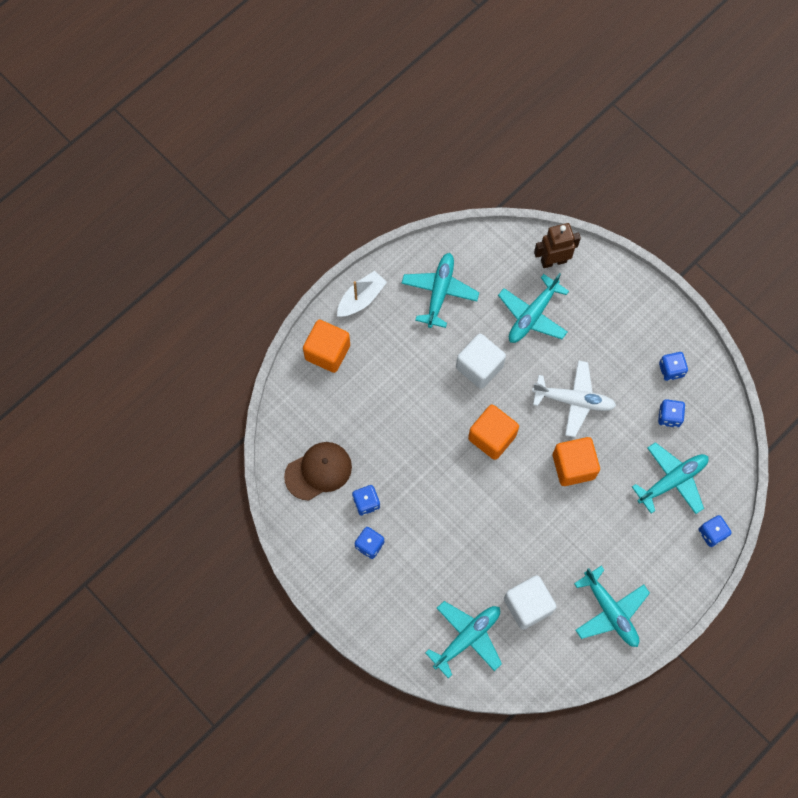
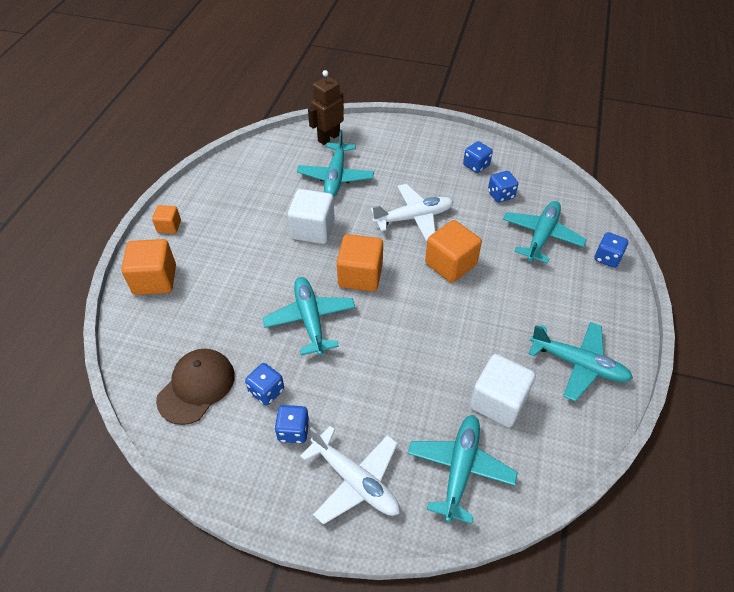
camera: 30 degrees left, 20 degrees down
white boat [337,271,387,317] -> orange cube [152,205,181,234]
turquoise plane [401,253,479,328] -> turquoise plane moved to [263,277,356,356]
none -> white plane [300,426,400,525]

